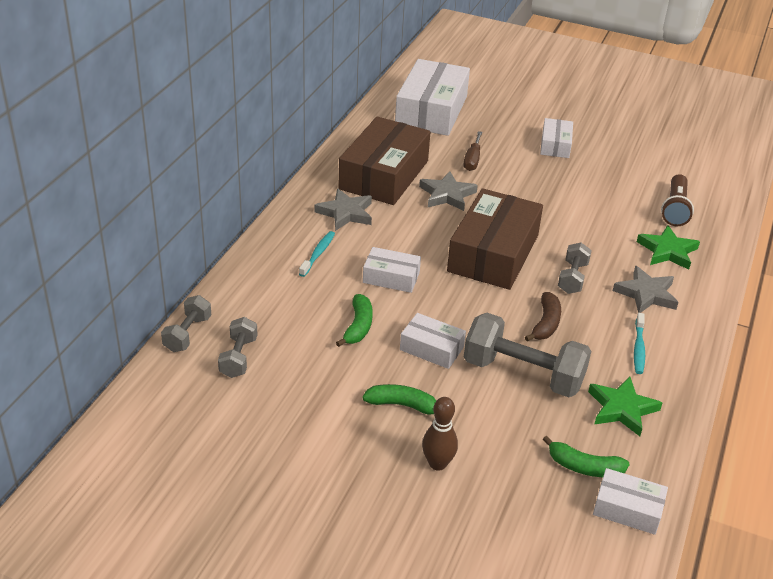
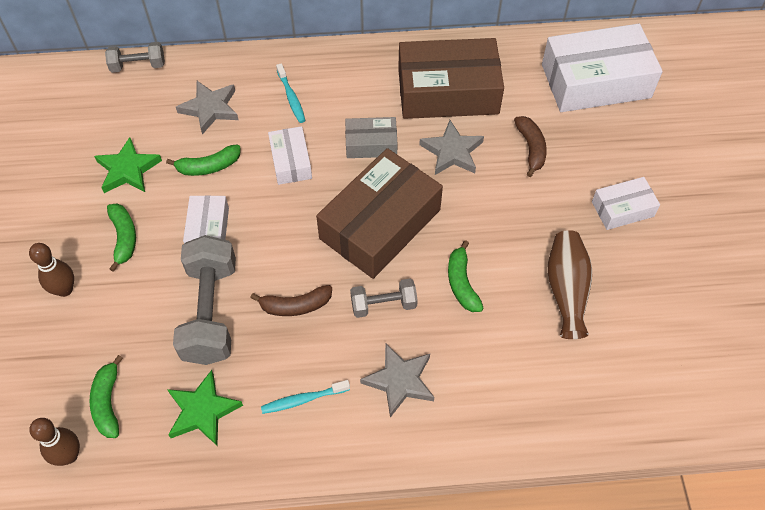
camera: 65 degrees right, 20 degrees up
grey dumbbell [218,317,257,378] -> none
turquoise toothbrush [299,231,335,277] -> turquoise toothbrush turned 75 degrees clockwise [276,63,306,123]
grey star [314,188,372,231] -> grey star moved to [176,81,239,135]
brown box [447,188,543,290] -> brown box turned 45 degrees counterclockwise [316,148,443,279]
brown screwdriver [463,131,482,171] -> brown banana [514,116,547,177]
white box [593,468,668,535] -> brown bowling pin [29,418,80,466]
green star [637,225,700,270] -> green star moved to [94,137,162,193]
brown flashlight [661,174,694,226] -> none
none -> grey box [345,117,398,158]
none -> green banana [448,240,483,312]
none -> brown vase [547,230,592,339]

